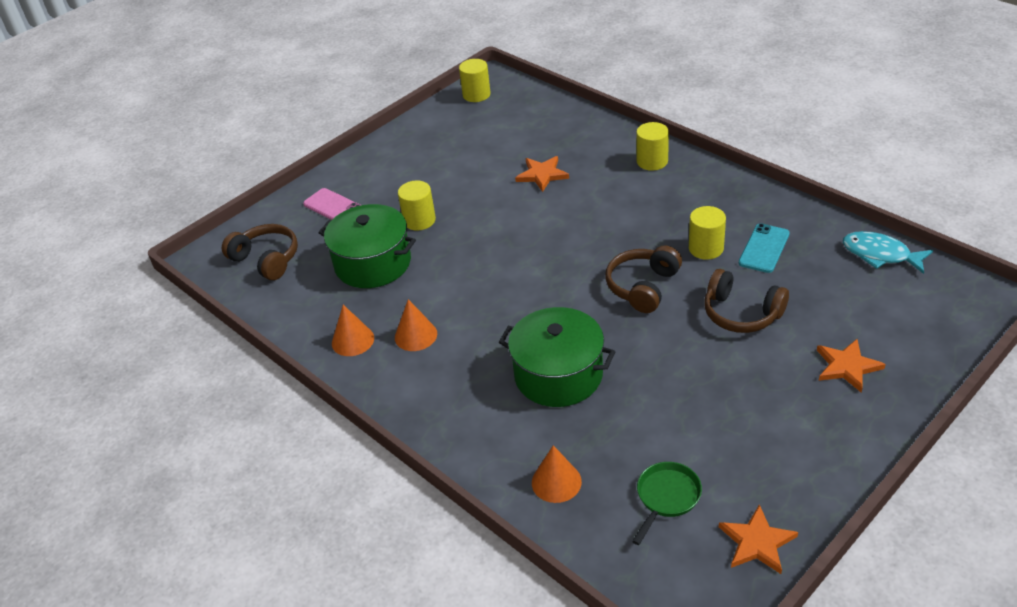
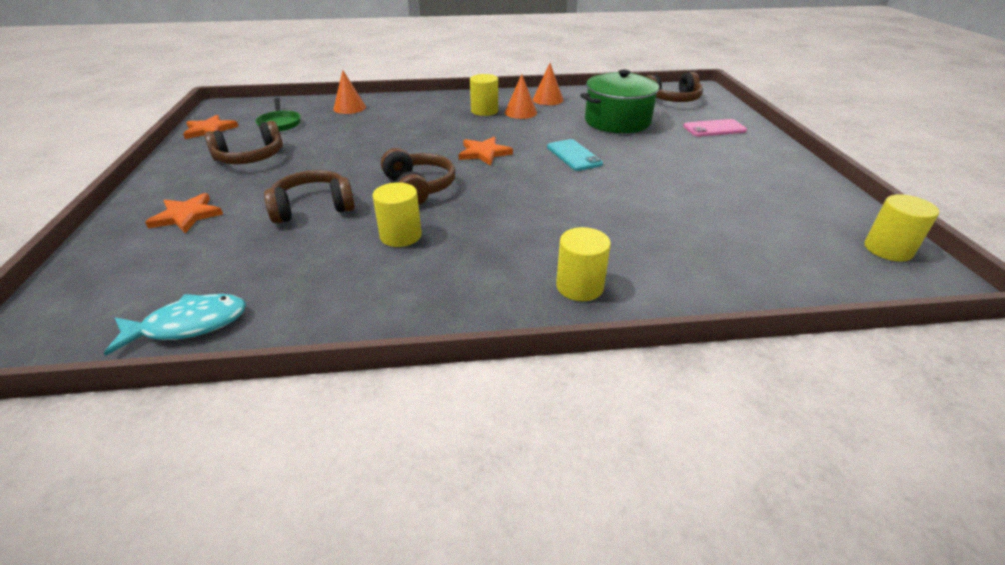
camera: 125 degrees right, 5 degrees down
yellow cylinder [398,180,436,231] -> yellow cylinder moved to [470,74,498,116]
green pot [499,307,615,407] -> none
orange star [515,156,569,192] -> orange star moved to [458,137,513,166]
turquoise phone [739,223,790,273] -> turquoise phone moved to [547,139,603,171]
none -> brown headphones [205,121,283,164]

